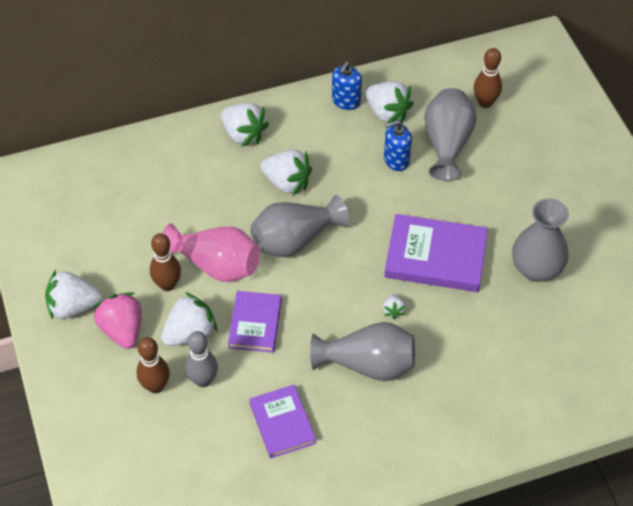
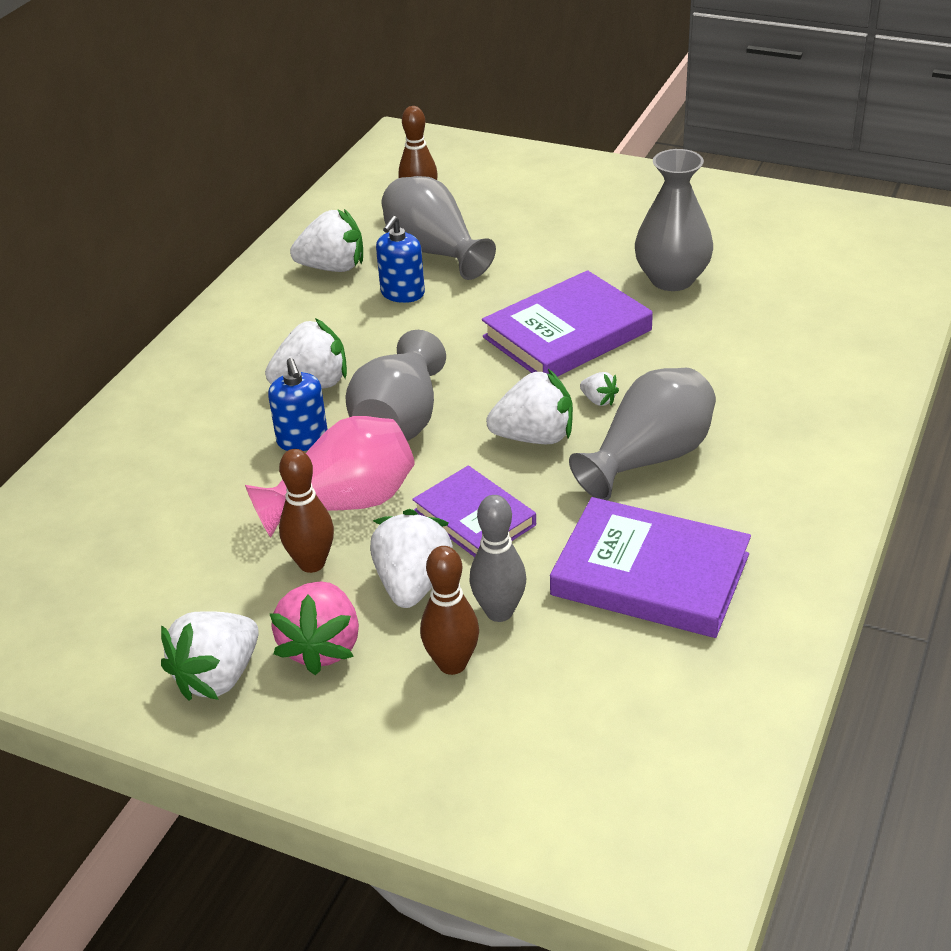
camera: 45 degrees left, 15 degrees down
pink strawberry [93,292,142,349] -> pink strawberry turned 105 degrees counterclockwise [270,582,359,675]
white strawberry [221,103,269,147] -> white strawberry moved to [486,369,573,444]
purple book [249,385,316,458] -> purple book [550,497,751,638], size x1.57
blue soap dispenser [332,61,362,110] -> blue soap dispenser moved to [268,358,328,451]

